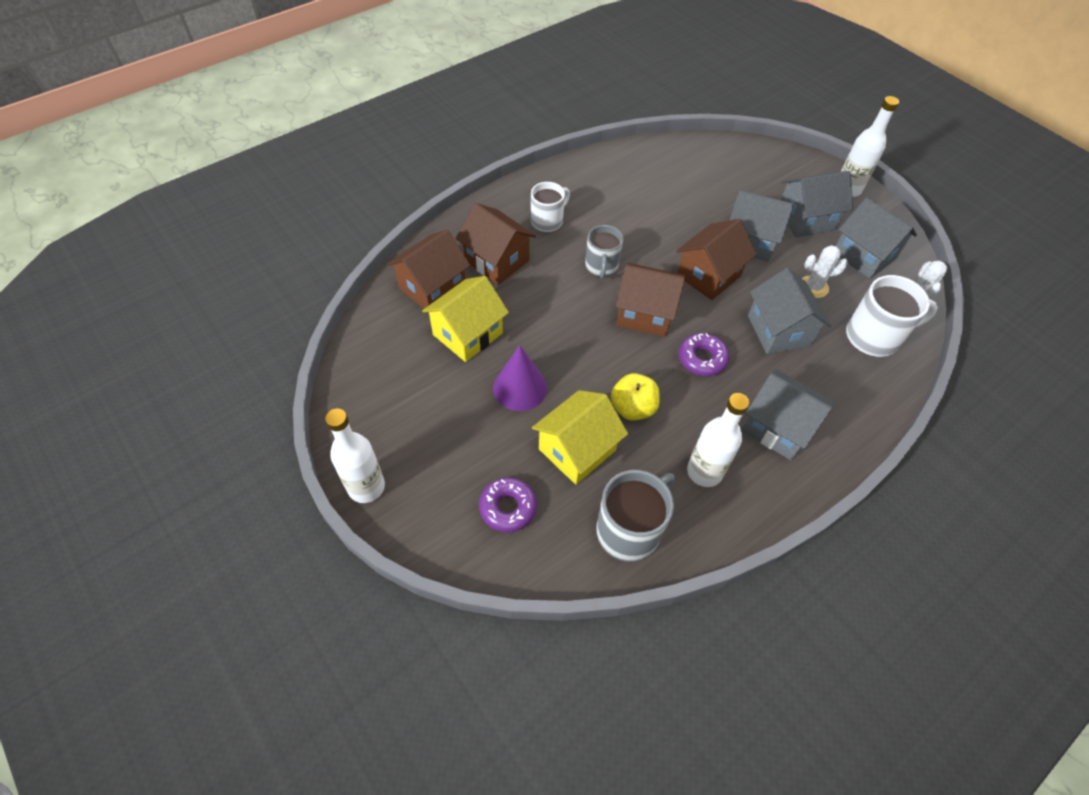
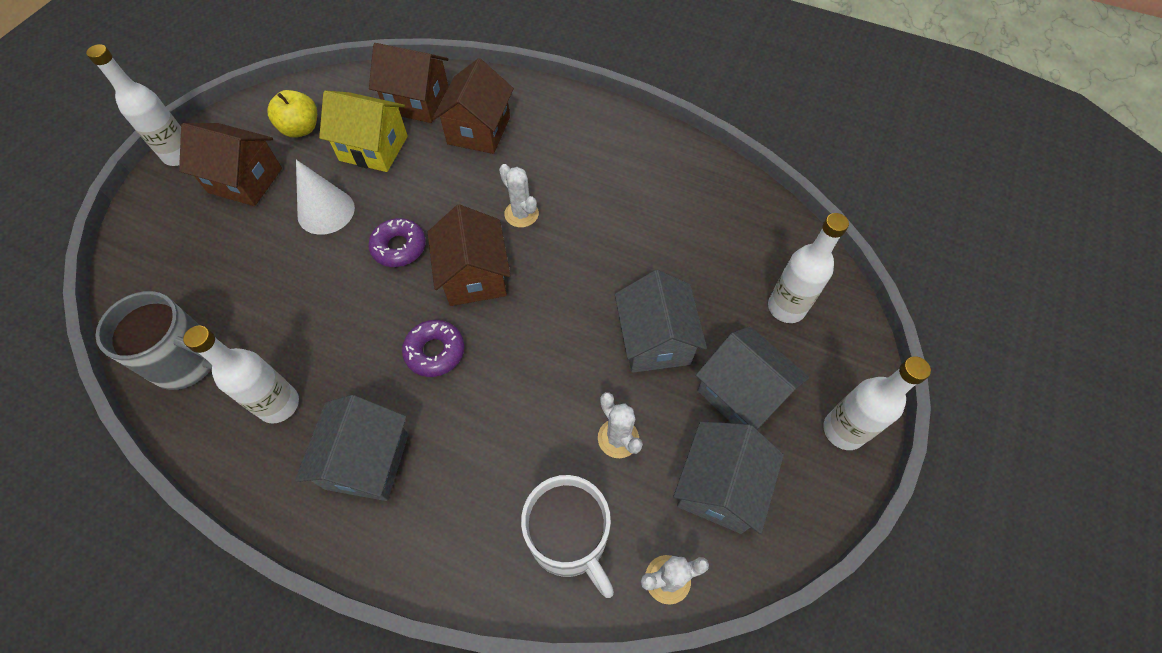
camera: 65 degrees right, 5 degrees up
purple donut [479,477,537,532] -> purple donut moved to [368,218,426,267]
purple cone [493,345,547,411] -> white cone [296,160,355,235]
white mug [531,182,570,232] -> none
yellow house [532,390,628,485] -> none
grey mug [585,225,623,279] -> white cactus [499,164,539,228]
yellow apple [611,373,660,421] -> yellow apple moved to [267,90,317,138]
brown house [676,219,757,300] -> brown house moved to [179,123,282,206]
grey house [748,268,831,354] -> none
none -> white bottle [768,213,849,323]

